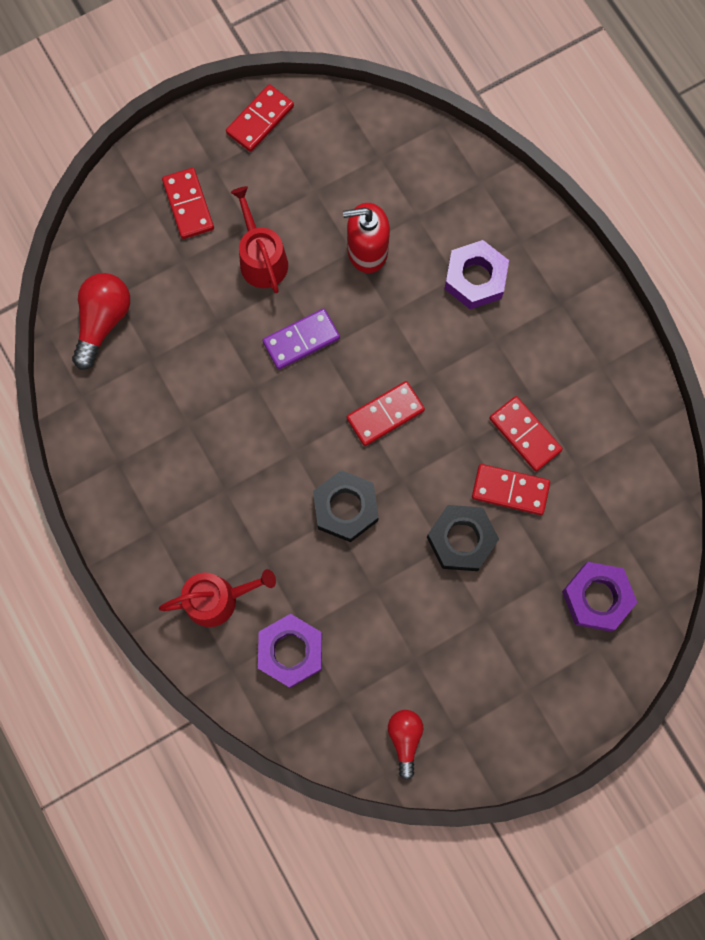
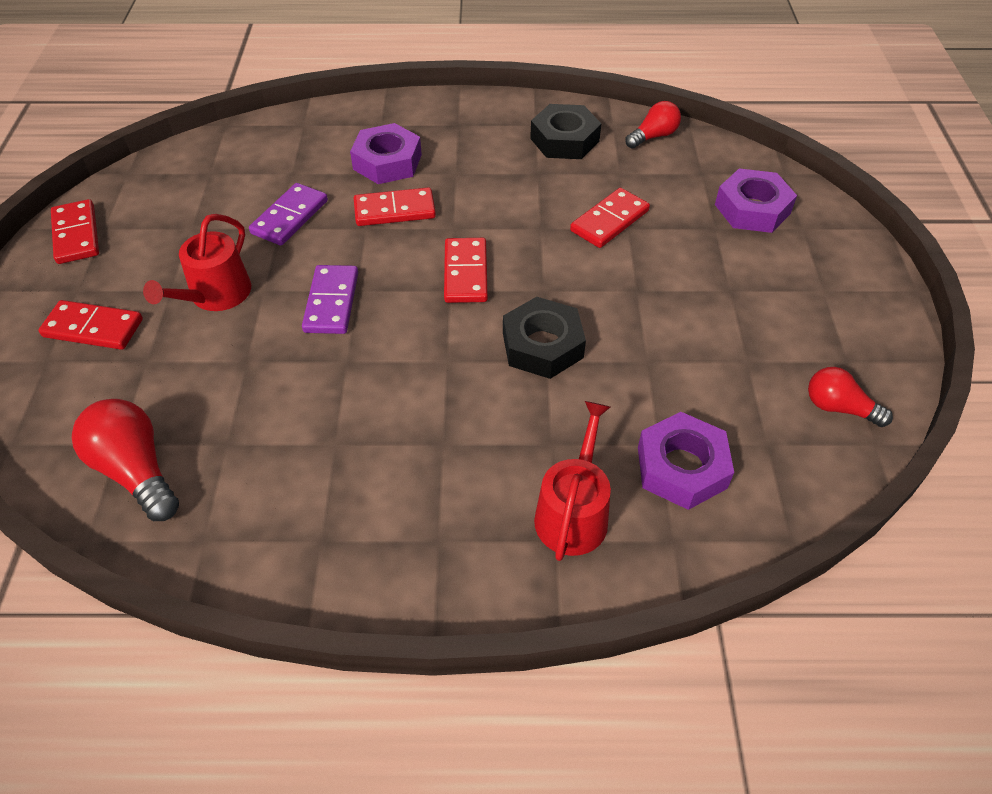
camera: 60 degrees left, 25 degrees down
red watering can [231,186,288,293] -> red watering can turned 75 degrees counterclockwise [143,214,251,311]
red soap dispenser [343,203,390,273] -> purple domino [249,183,328,245]
black nut [427,505,499,571] -> black nut moved to [530,104,601,159]
red domino [490,396,563,471] -> red domino moved to [354,187,436,226]
none -> red light bulb [625,101,681,148]

